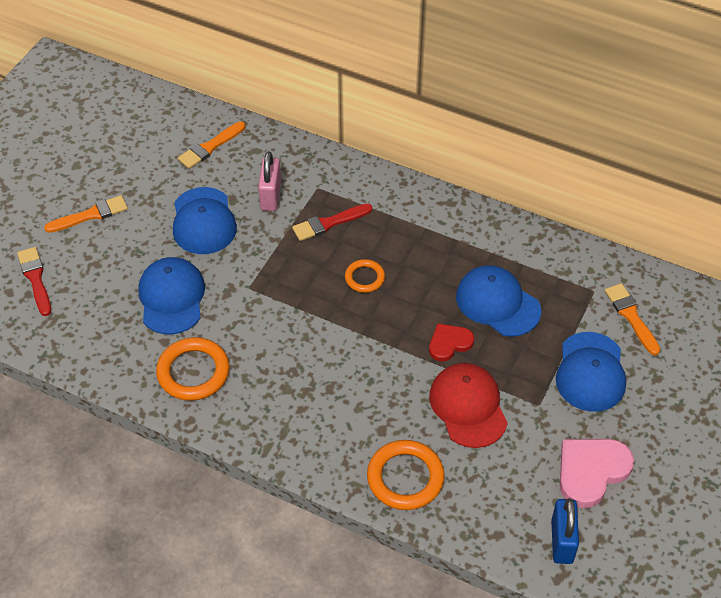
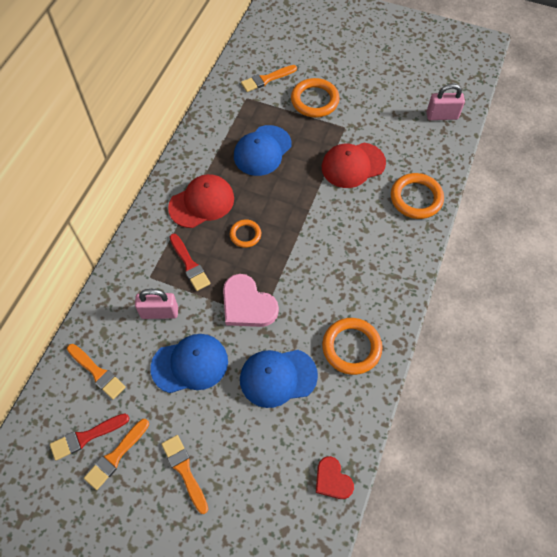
camera: 95 degrees left, 10 degrees up
red brush [17,247,51,316] -> red brush moved to [50,414,130,460]
red heart [429,323,474,362] -> red heart moved to [316,456,354,499]
blue padlock [551,498,579,564] -> pink padlock [427,84,465,120]
blue cap [556,332,626,412] -> orange ring [291,78,340,118]
pink heart [560,439,634,508] -> pink heart moved to [223,274,279,327]
none -> orange brush [84,419,149,490]
none -> red cap [168,174,234,228]

